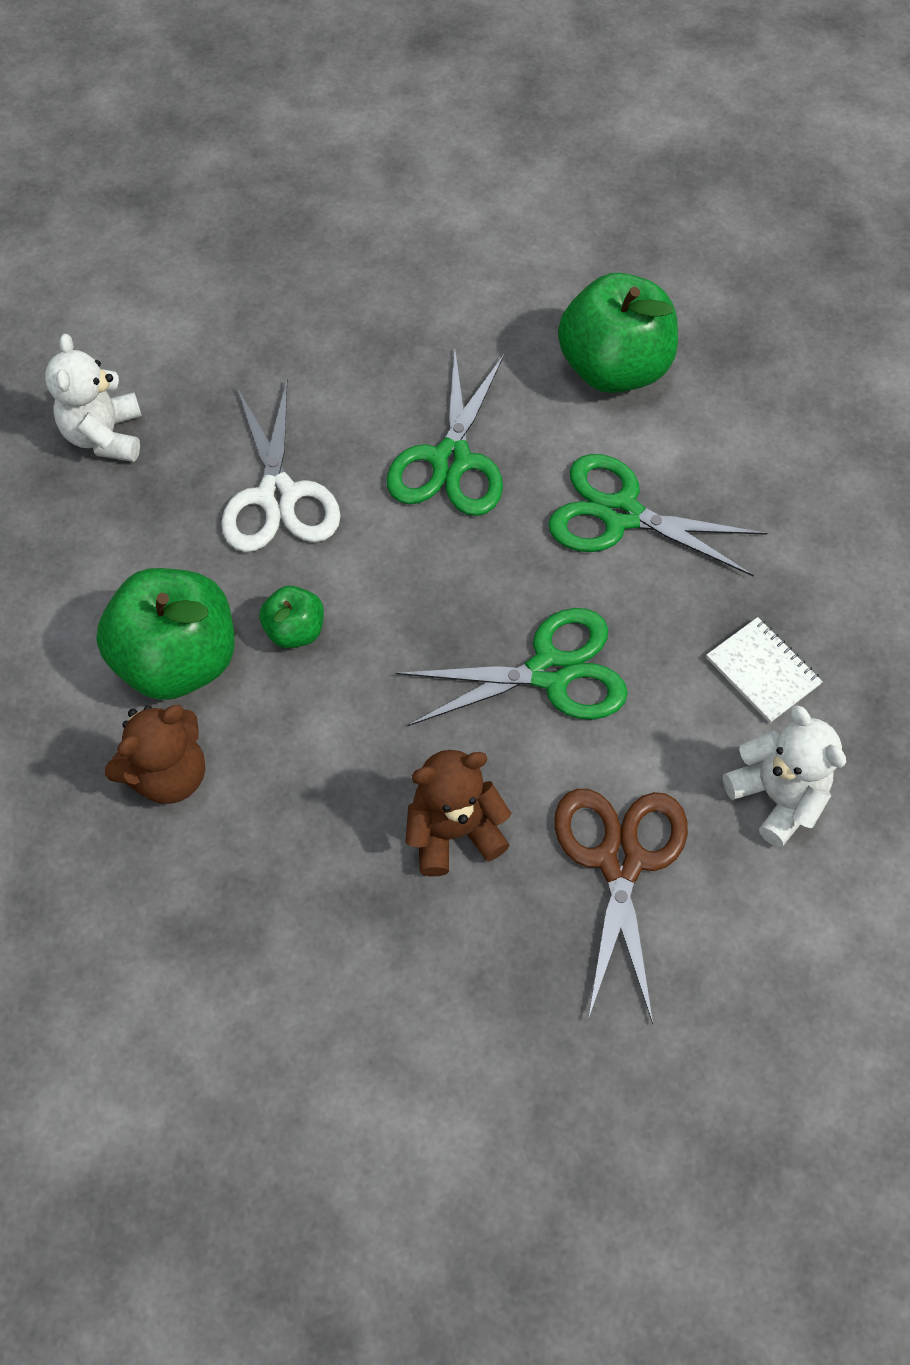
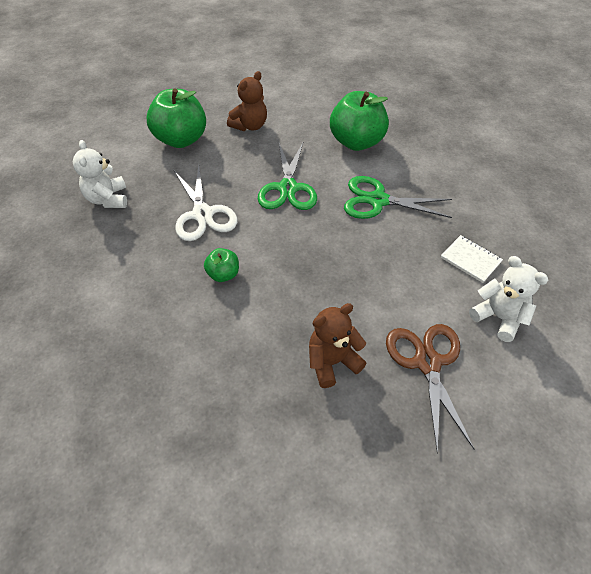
camera: 10 degrees left, 10 degrees down
green apple [96,568,235,700] -> green apple moved to [146,89,206,148]
brown teddy bear [105,705,205,804] -> brown teddy bear moved to [227,71,267,131]
green scissors [396,608,628,726] -> none

